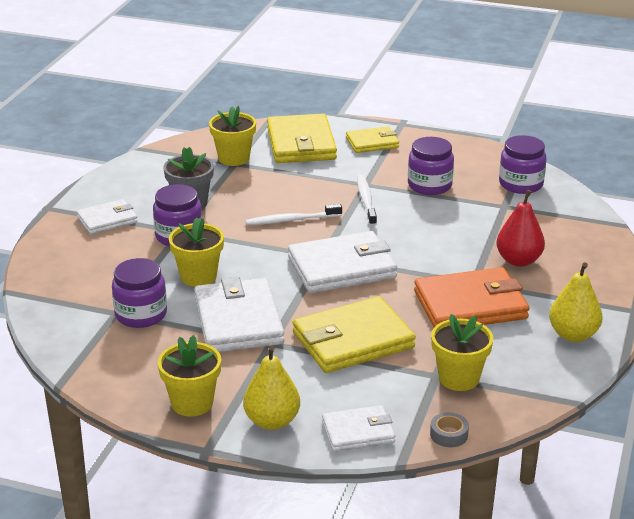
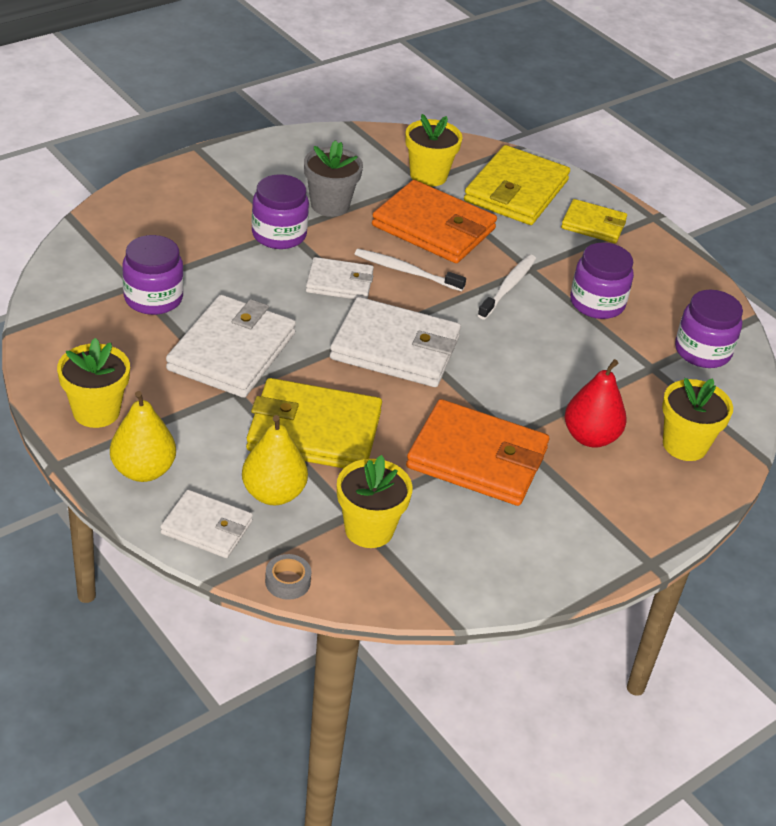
camera: 30 degrees right, 10 degrees up
white wallet [77,199,138,234] -> white wallet moved to [306,257,374,299]
yellow flower pot [169,217,224,287] -> yellow flower pot moved to [662,378,733,461]
yellow pear [549,262,603,342] -> yellow pear moved to [242,415,308,505]
none -> orange wallet [372,180,497,263]

